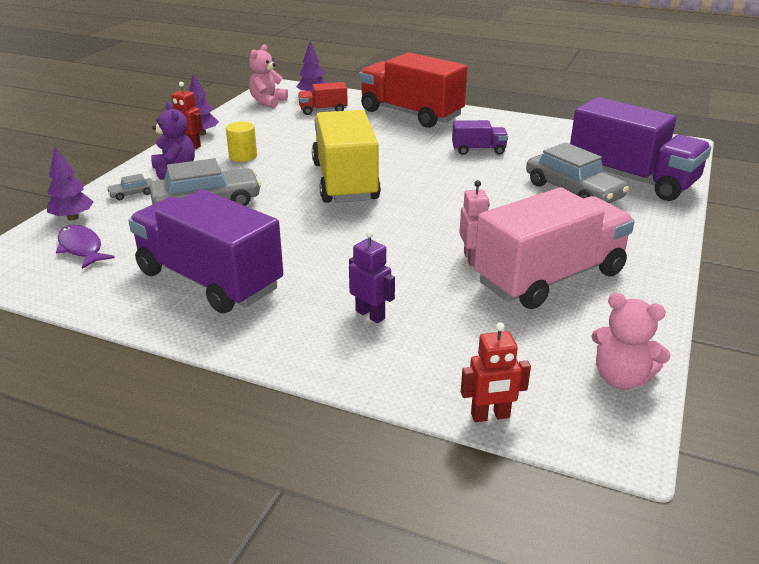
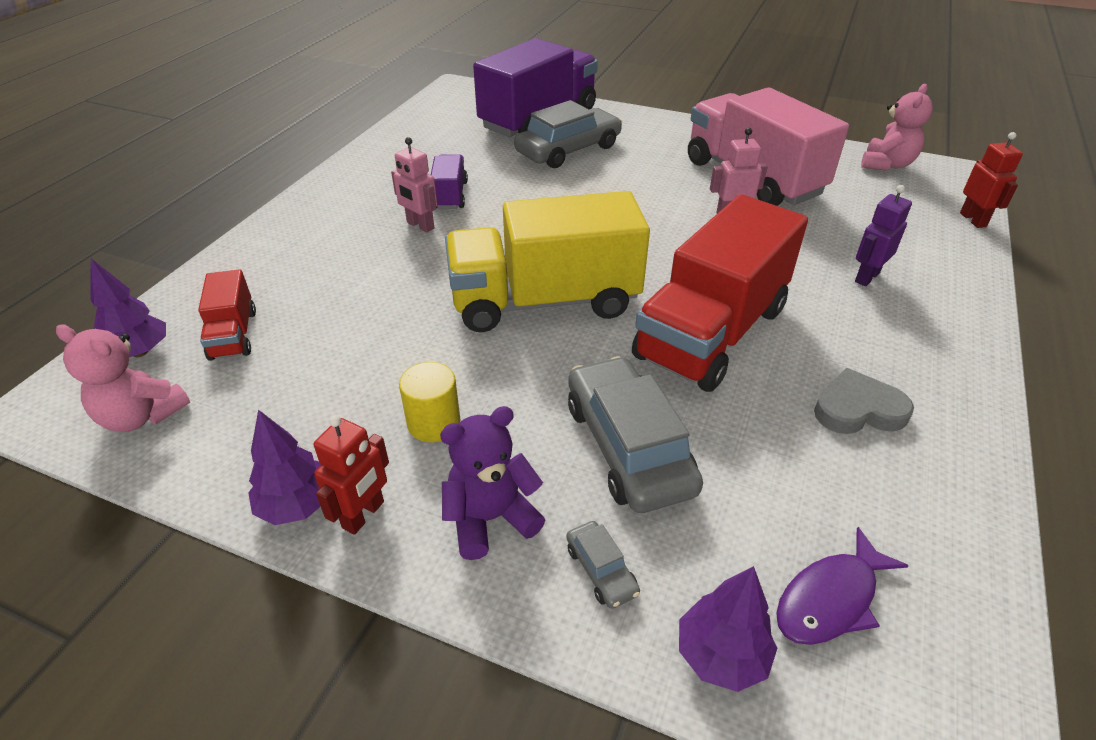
camera: 90 degrees left, 10 degrees up
purple truck [128,189,283,313] -> grey heart [814,368,914,434]
red truck [359,52,467,128] -> red truck moved to [632,194,808,392]
none -> pink robot [391,137,437,233]

